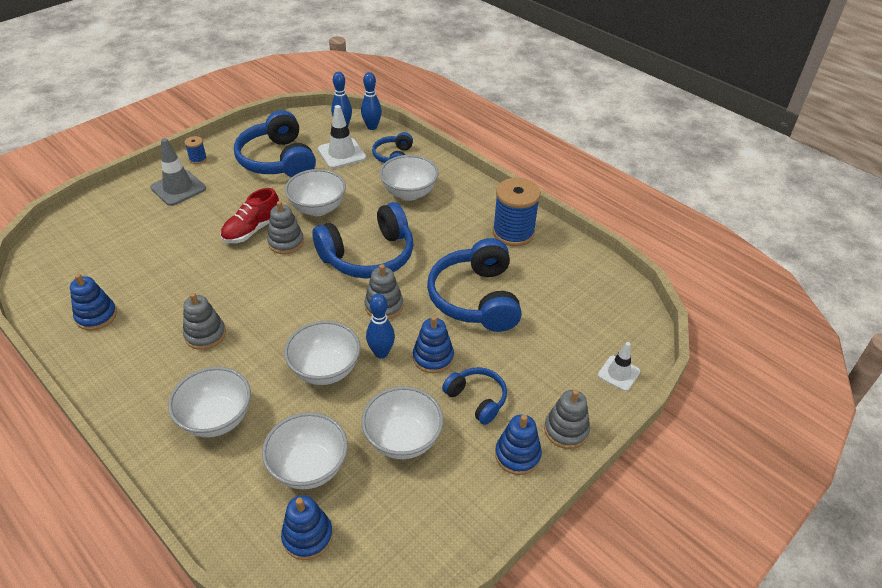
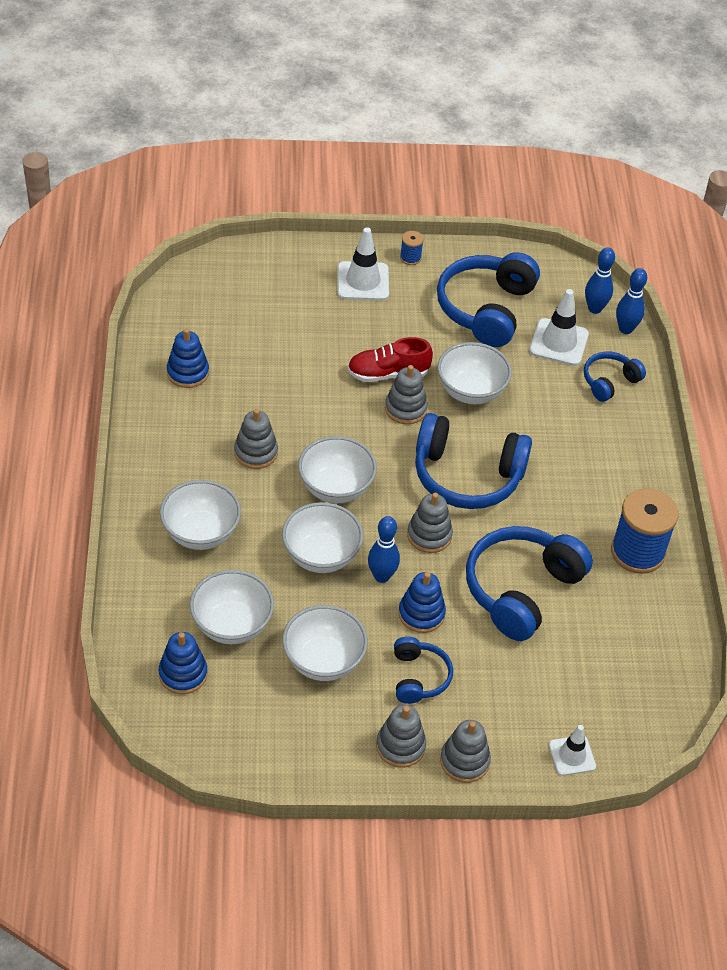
camera: 40 degrees right, 5 degrees up
grey traffic cone [150,138,206,206] -> white traffic cone [337,227,389,301]
white bowl [380,155,439,201] -> white bowl moved to [298,436,377,503]
blue stacking toy [495,414,542,475] -> grey stacking toy [376,705,426,768]

